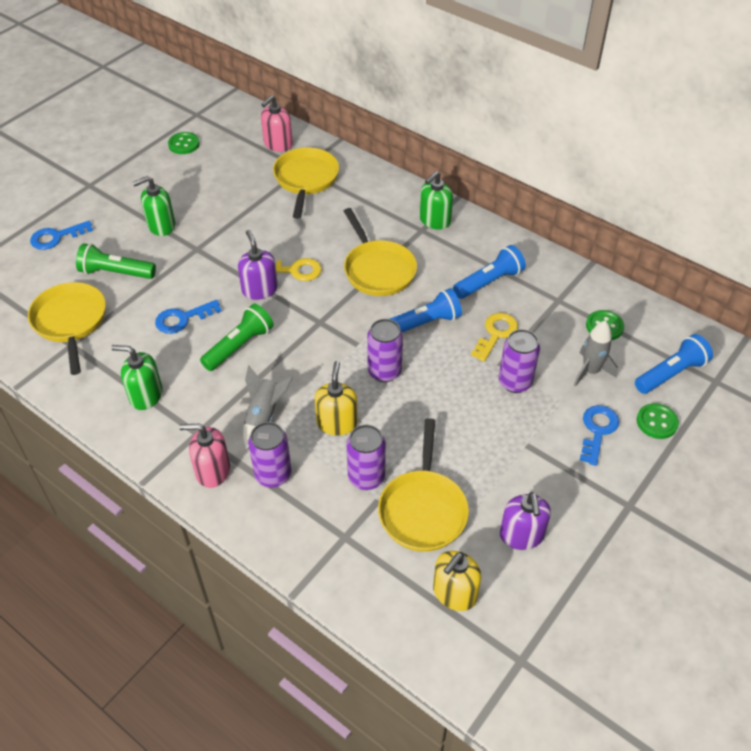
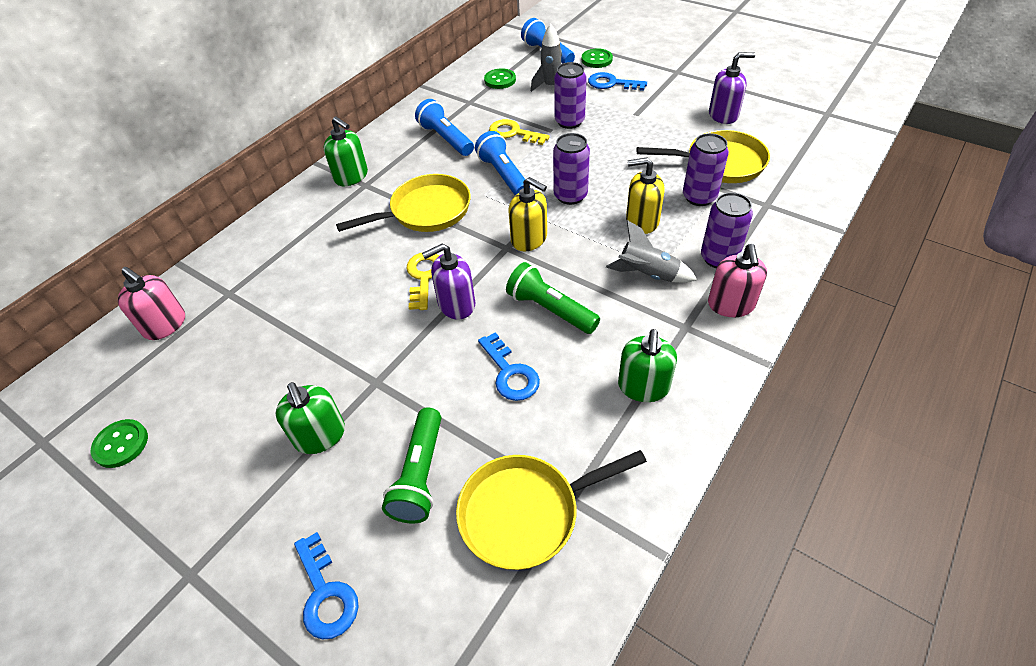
camera: 90 degrees left, 0 degrees up
yellow pan [273,147,339,219] -> none
yellow soap dispenser [433,551,481,611] -> yellow soap dispenser moved to [508,177,547,251]

